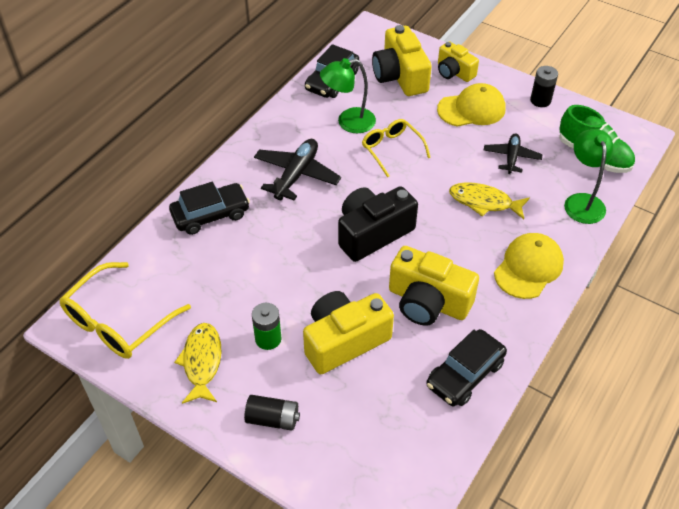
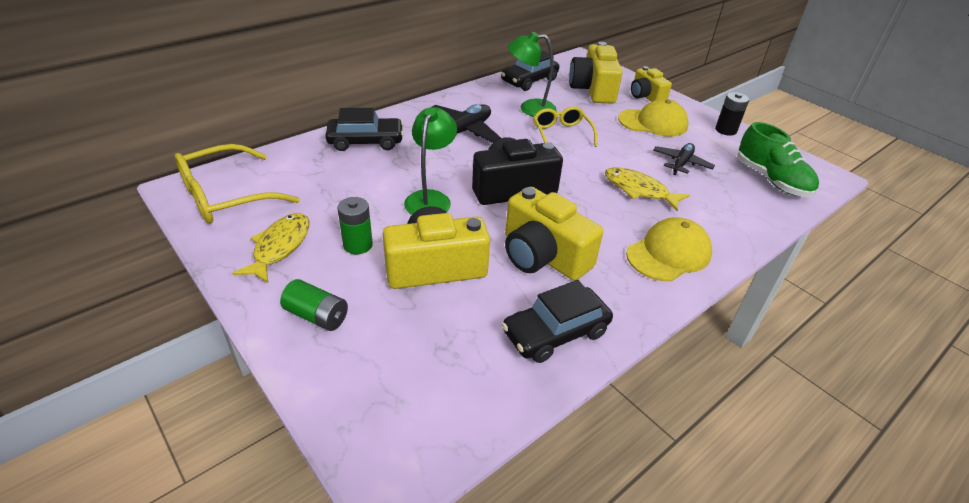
camera: 15 degrees right, 10 degrees down
black battery [244,395,300,431] -> green battery [280,279,348,331]
green lamp [564,129,613,224] -> green lamp moved to [404,107,457,215]

